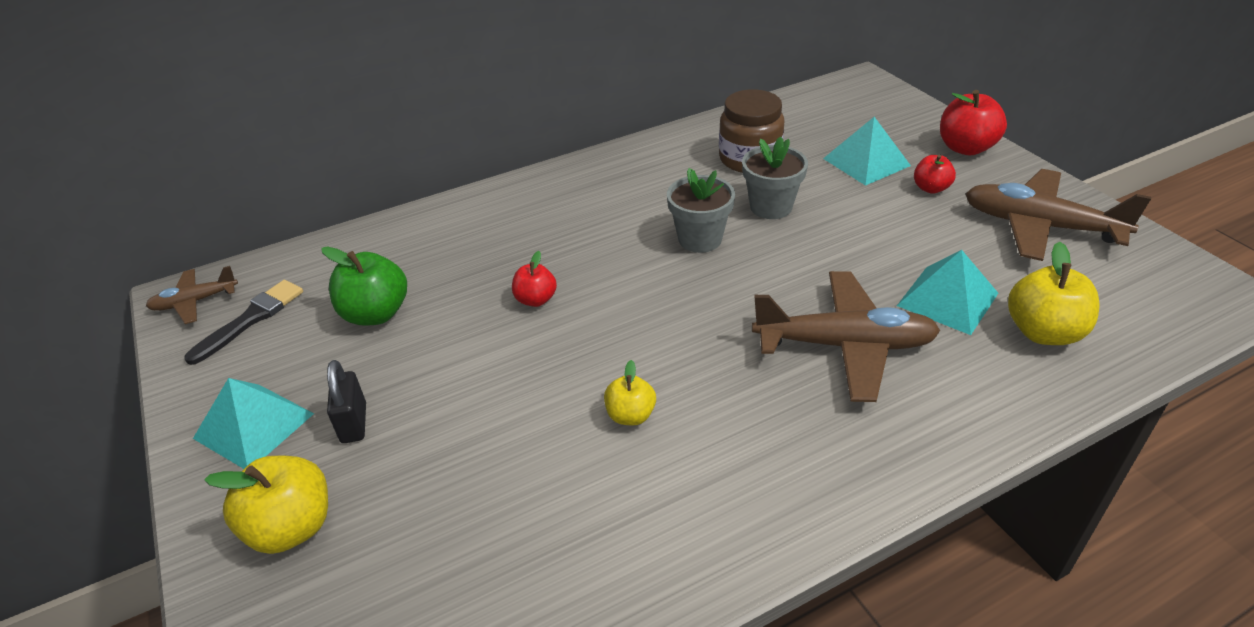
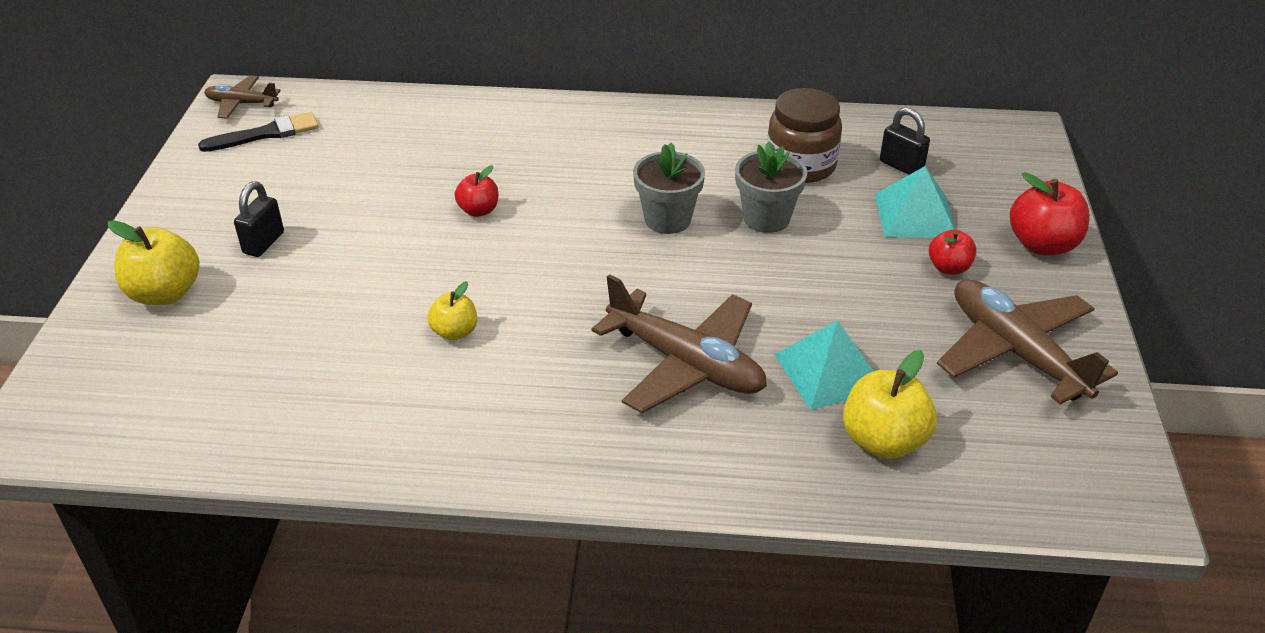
camera: 30 degrees right, 0 degrees up
turquoise pyramid [193,378,314,469] -> none
green apple [321,246,407,326] -> none
none -> black padlock [880,107,930,175]

